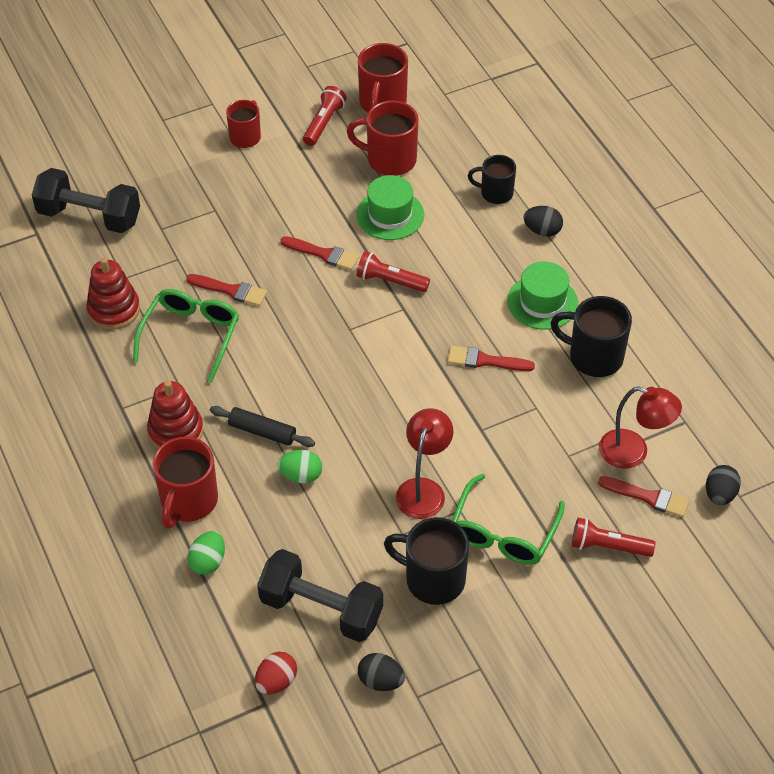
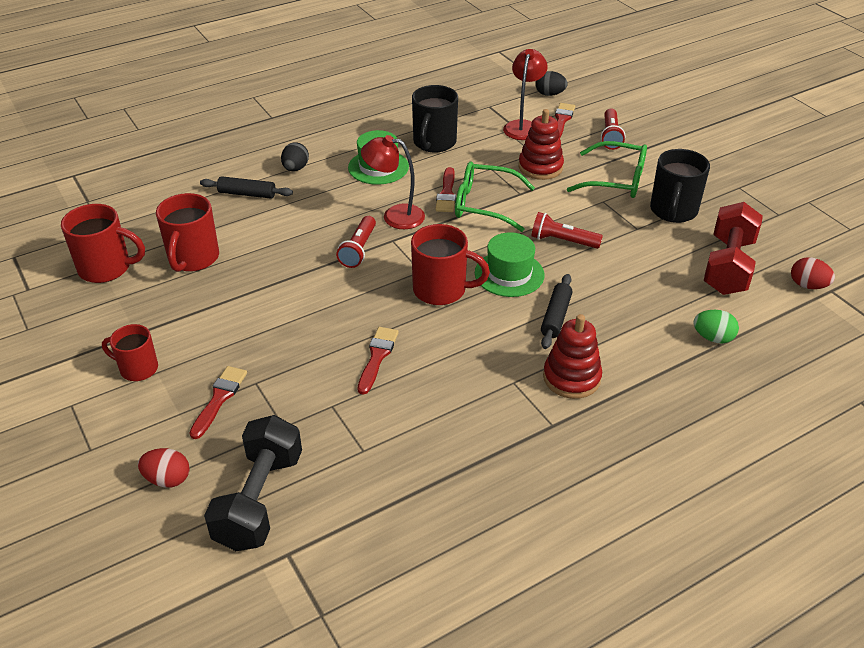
camera: 95 degrees left, 10 degrees down
red stacking toy [86,258,140,330] -> red stacking toy moved to [519,109,564,180]
green glasses [133,289,239,383] -> green glasses moved to [455,162,535,232]
red mug [153,437,218,529] -> red mug moved to [411,224,490,305]
black dumbbell [257,549,383,642] -> red dumbbell [704,202,763,295]
green egg [277,450,322,483] -> none
red brush [280,236,359,270] -> red brush moved to [189,366,247,439]
red flashlight [303,86,347,146] -> red flashlight moved to [531,212,603,249]
green hat [356,175,424,240] -> green hat moved to [475,232,545,297]
black egg [358,653,405,691] -> none
red lamp [396,408,454,519] -> red lamp moved to [361,135,425,229]
black mug [468,155,516,204] -> black rolling pin [200,176,293,199]
none -> red egg [138,448,189,488]

